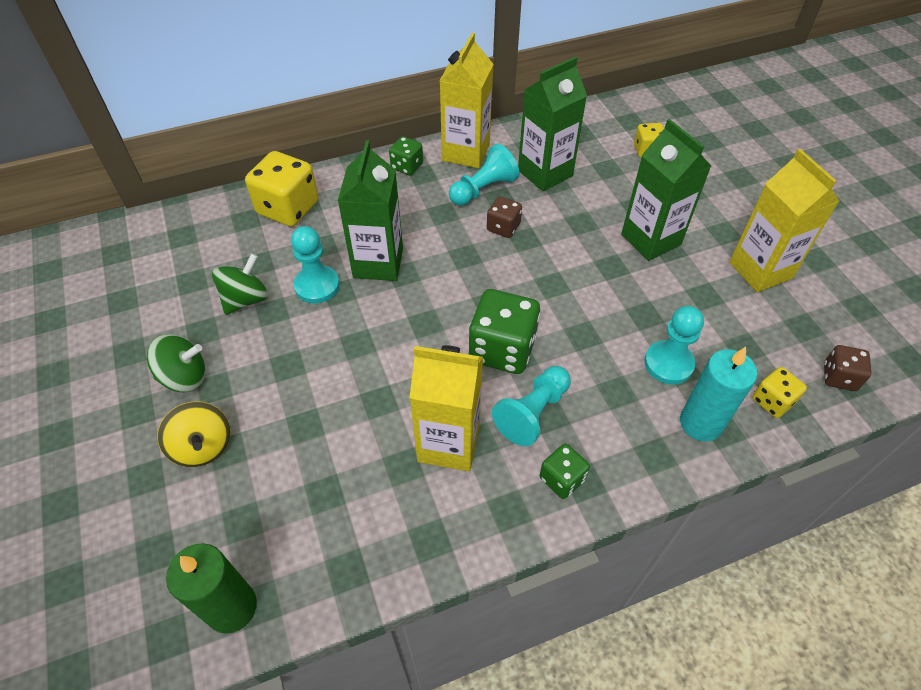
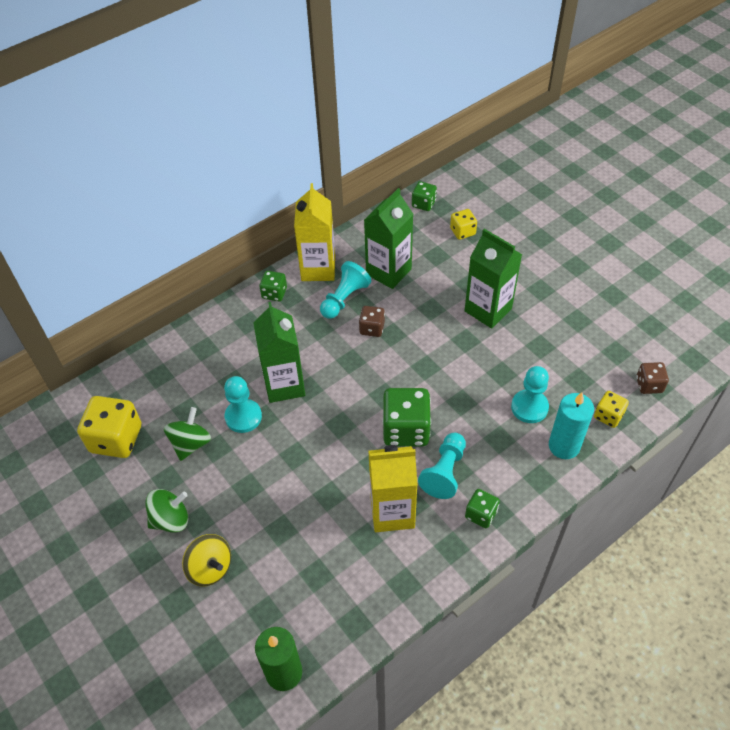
camera: 15 degrees left, 0 degrees up
yellow dice [245,151,319,227] -> yellow dice moved to [77,396,141,458]
yellow carton [729,149,840,292] -> none
none -> green dice [412,181,437,211]

